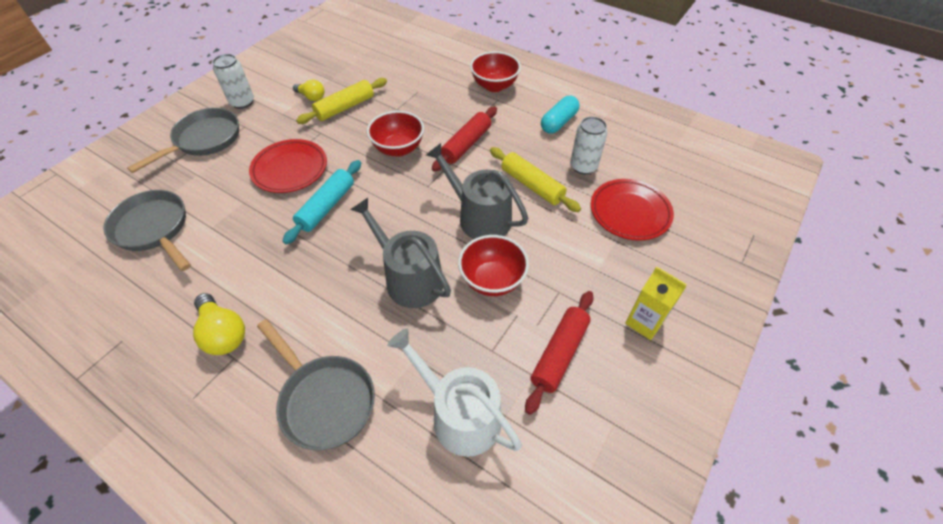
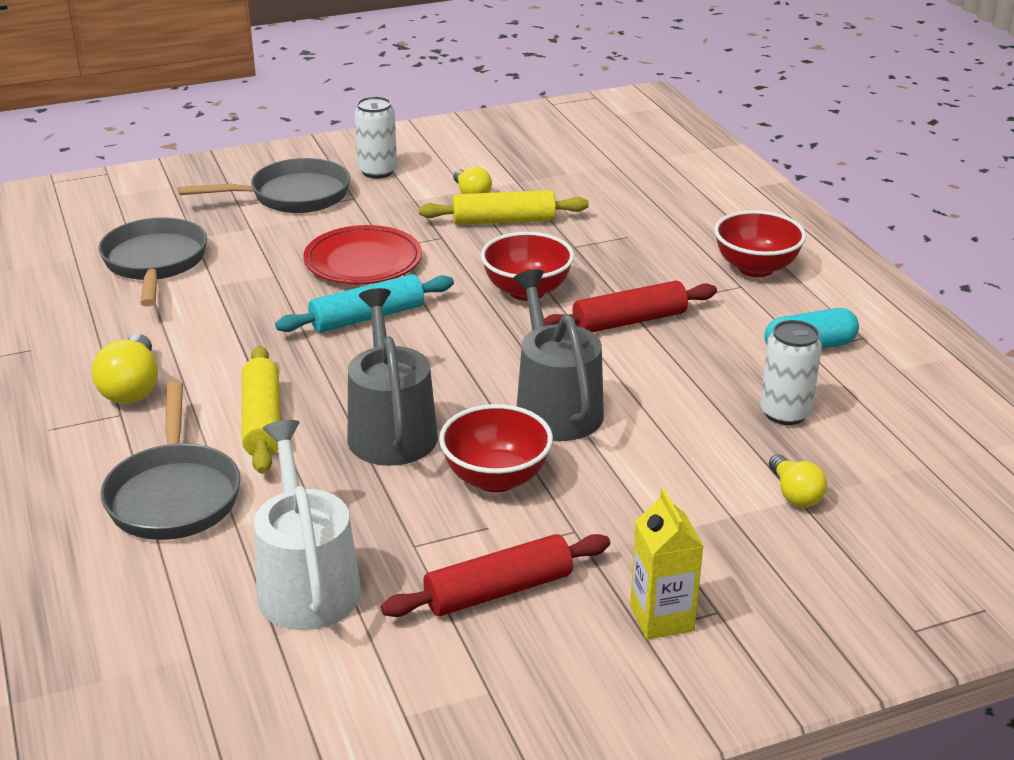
camera: 35 degrees right, 20 degrees down
yellow rolling pin [490,147,581,212] -> yellow rolling pin moved to [242,346,281,474]
red plate [591,179,674,241] -> yellow light bulb [769,454,827,507]

